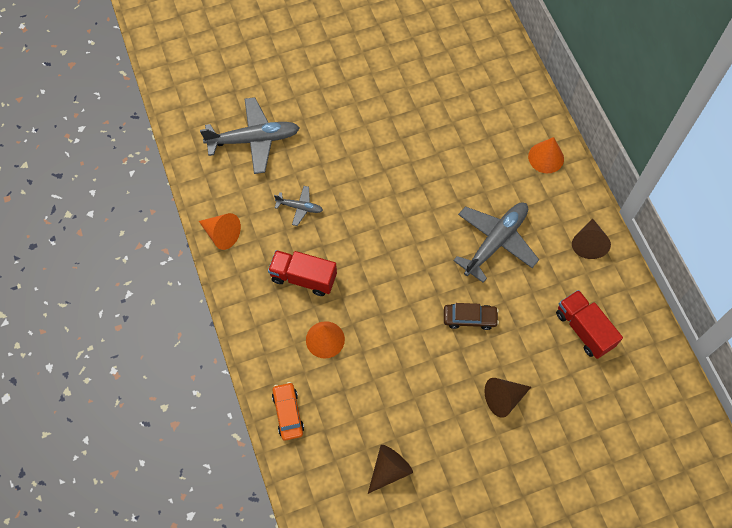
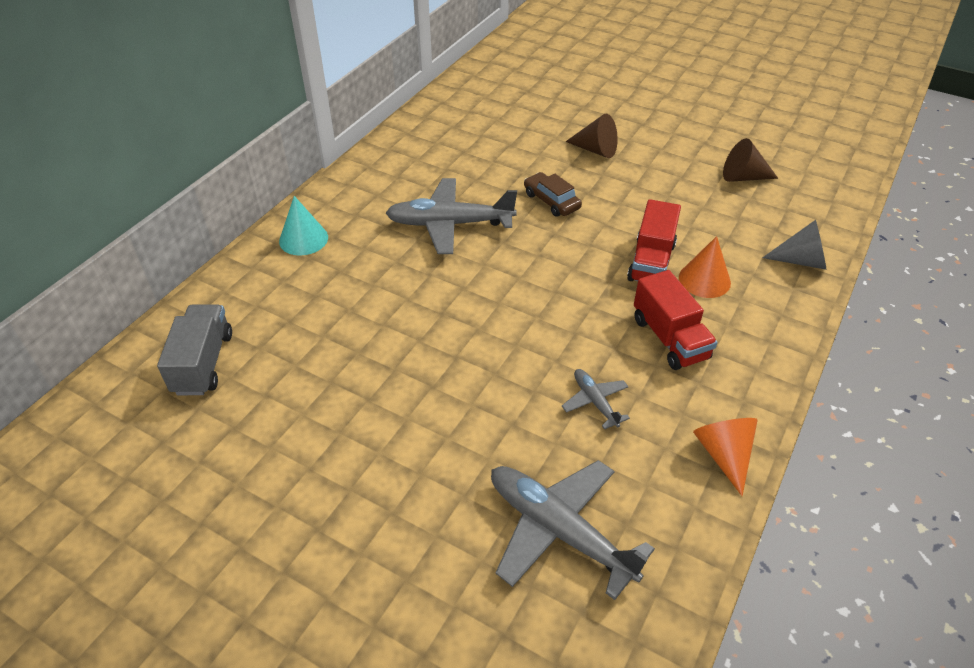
camera: 130 degrees left, 20 degrees down
orange car [272,382,304,441] -> grey cone [762,220,826,270]
orange cone [528,137,564,173] -> turquoise cone [279,196,328,256]
red truck [556,290,623,359] -> red truck moved to [627,199,681,281]
brown cone [572,219,611,259] -> none
none -> grey truck [157,304,232,395]

